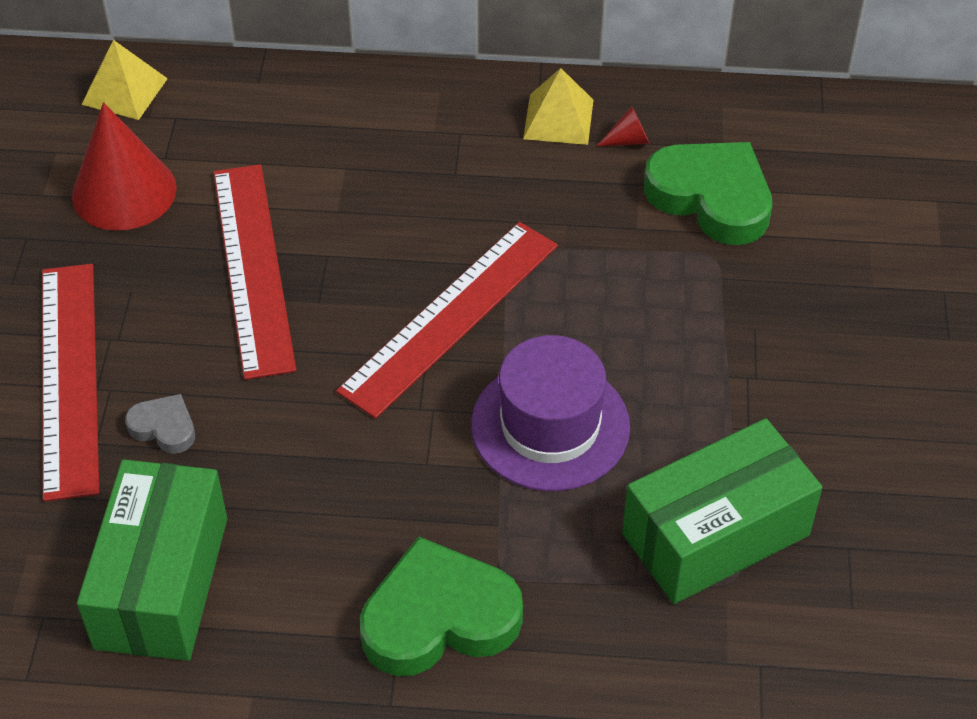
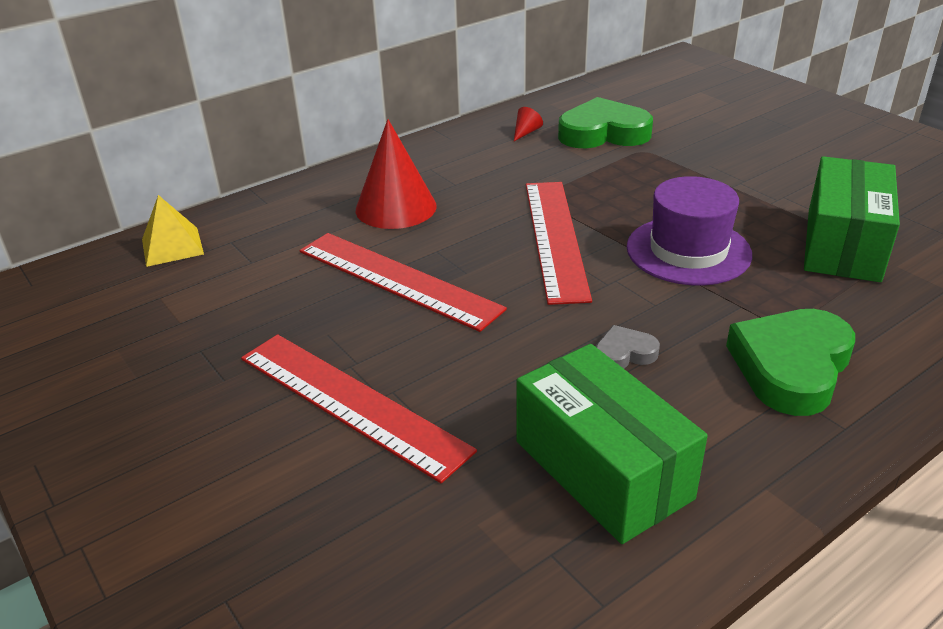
camera: 40 degrees left, 15 degrees down
red cone [72,102,177,230] -> red cone moved to [356,119,437,229]
grey heart [125,394,195,454] -> grey heart moved to [596,325,660,369]
yellow pyramid [523,68,593,145] -> none

